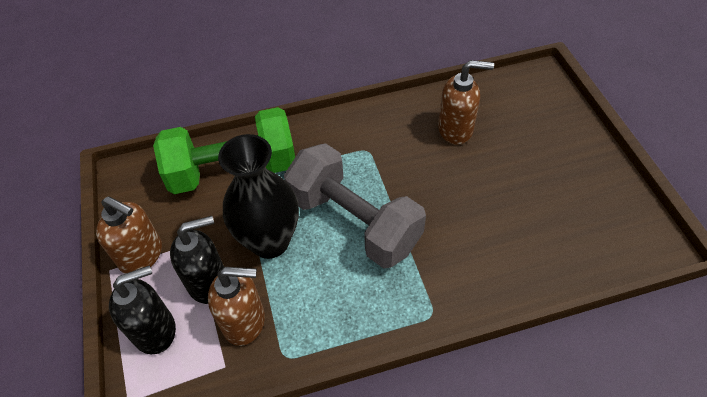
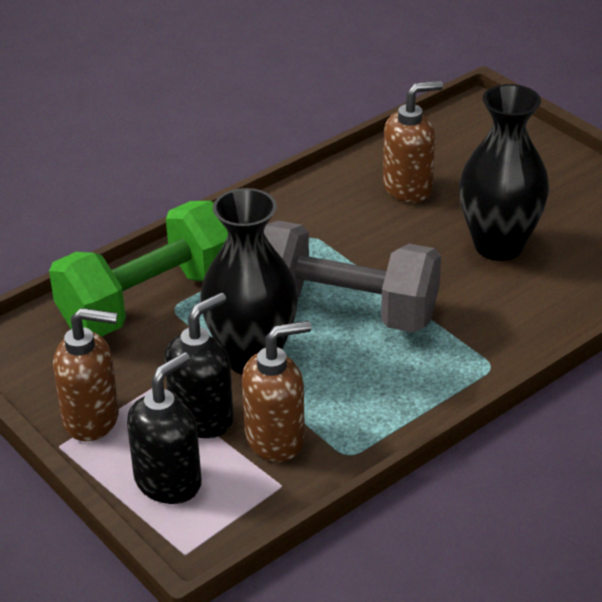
camera: 25 degrees left, 15 degrees down
none -> black vase [459,84,549,261]

